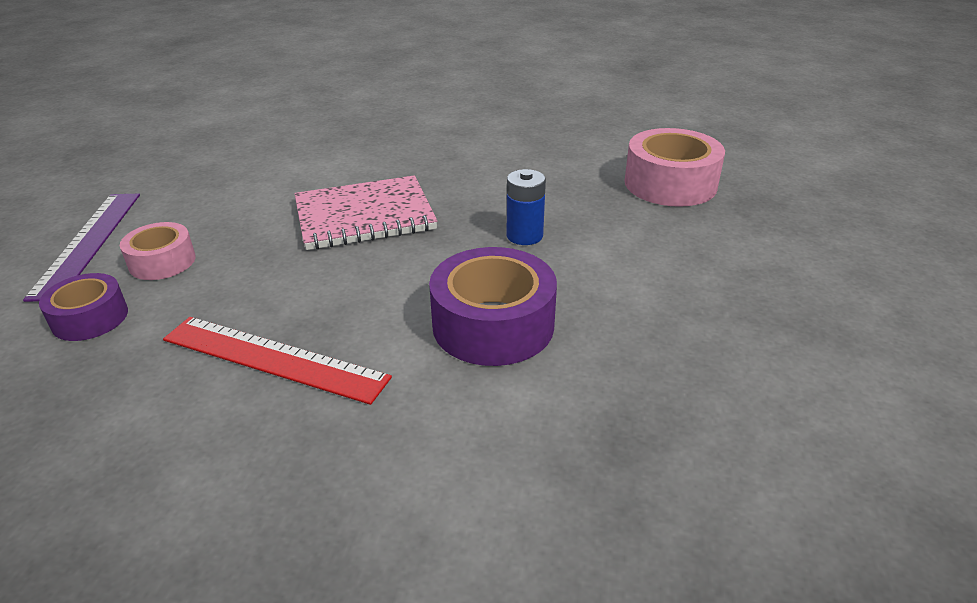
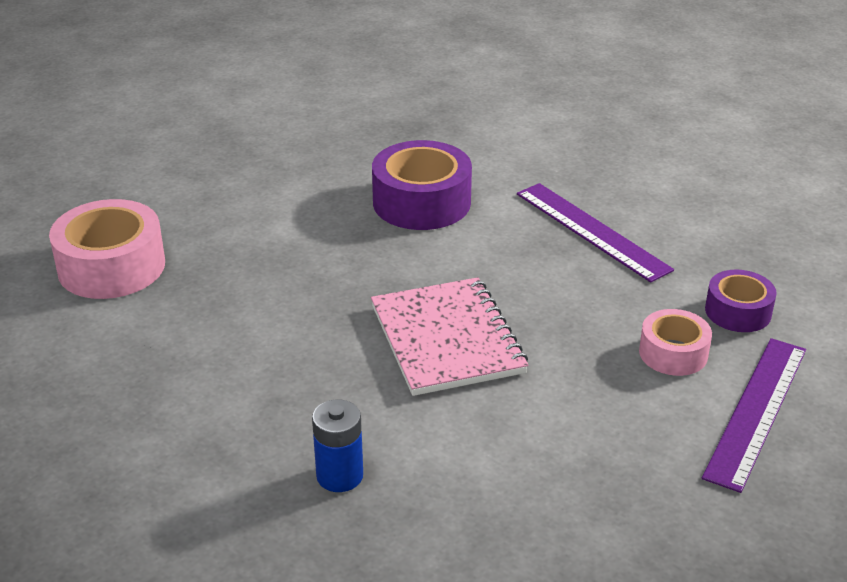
camera: 150 degrees left, 0 degrees up
red ruler [163,317,392,405] -> purple ruler [517,183,674,283]
pink notebook [294,175,437,250] -> pink notebook turned 60 degrees clockwise [371,277,528,396]
blue battery [507,169,546,245] -> blue battery moved to [312,399,363,492]

